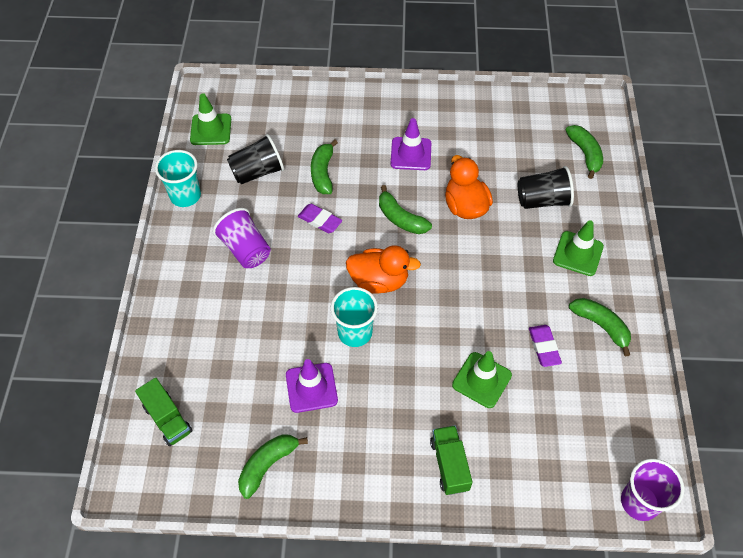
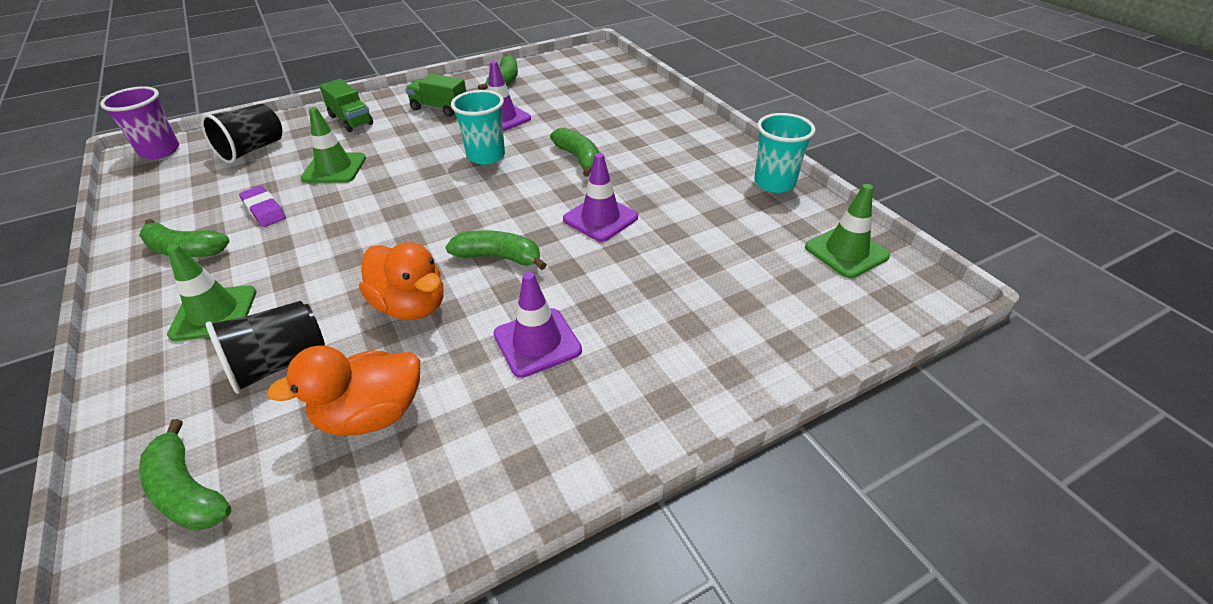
camera: 150 degrees right, 15 degrees down
green truck [135,378,192,446] -> green truck moved to [405,74,466,117]
purple cup [213,208,271,268] -> none
black cup [227,134,284,184] -> black cup moved to [201,104,282,164]
purple eraser [298,204,342,233] -> purple traffic cone [563,153,638,242]
green banana [311,140,338,194] -> green banana moved to [550,128,599,177]
orange duck [346,245,421,294] -> orange duck moved to [266,345,420,435]

